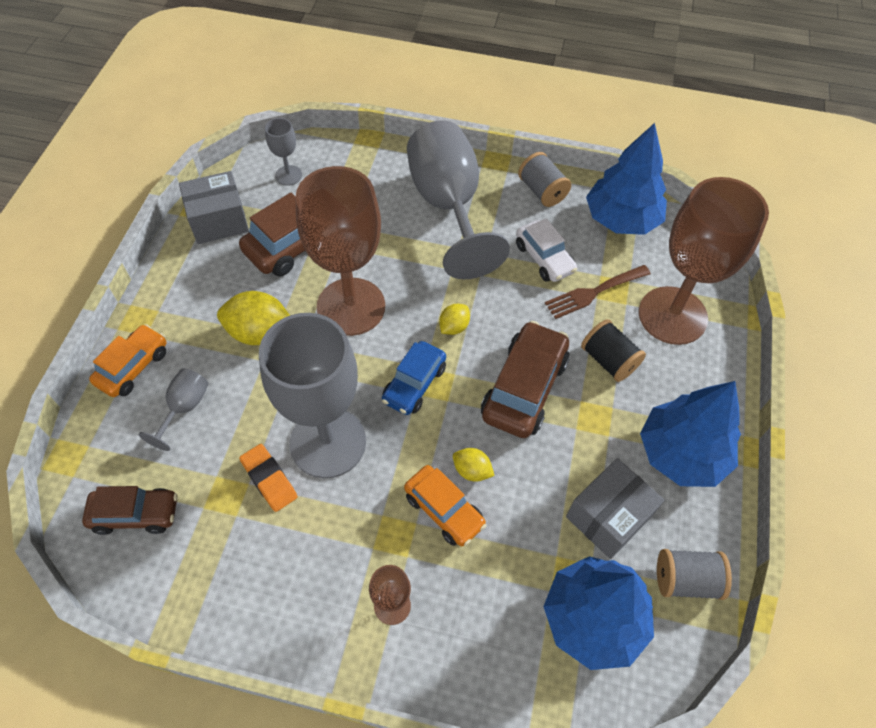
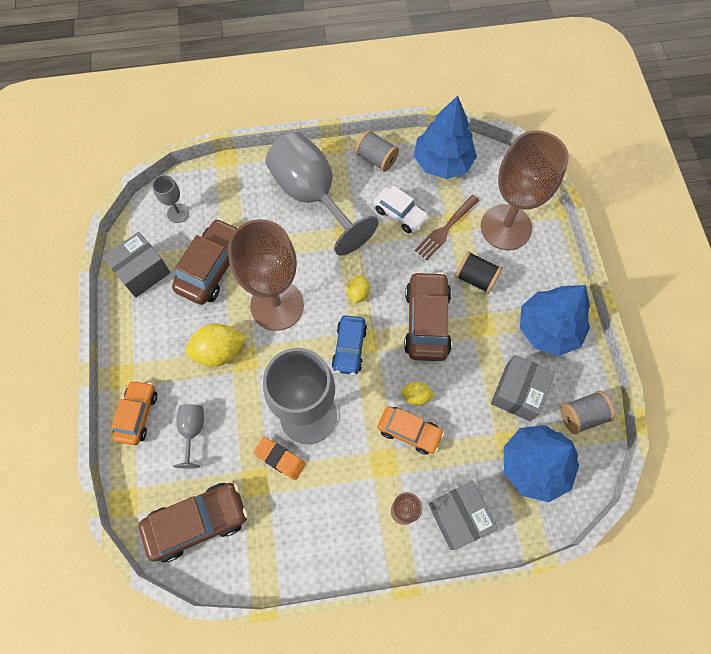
camera: 20 degrees left, 10 degrees up
brown car [82,486,177,535] -> brown car [139,483,248,562], size x1.53
none -> grey box [428,481,498,550]

